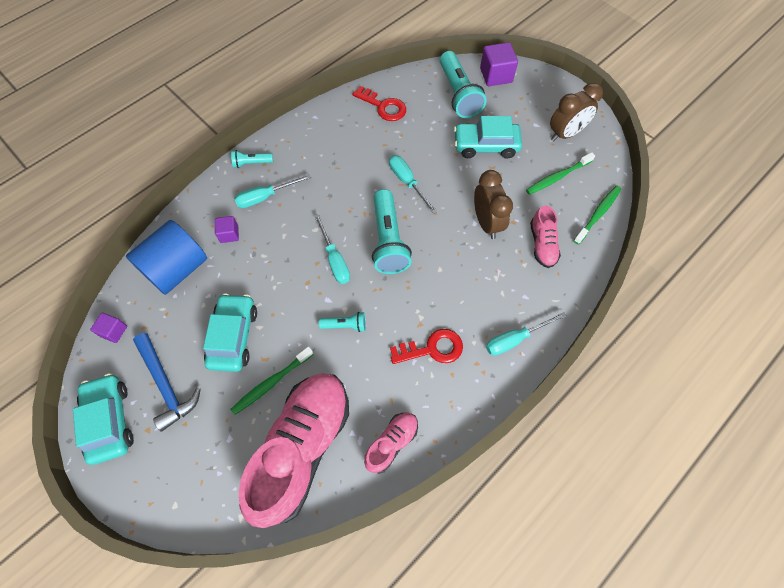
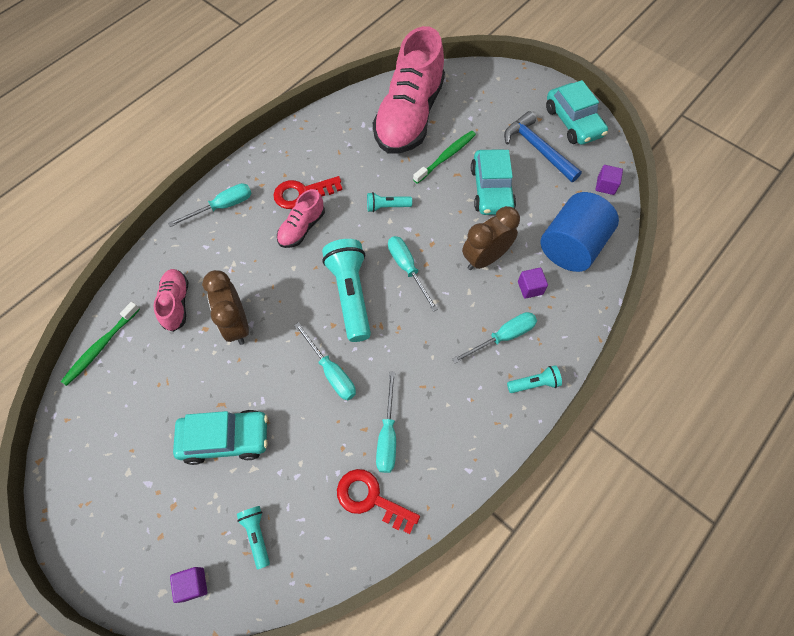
camera: 175 degrees right, 0 degrees up
pink shoe [364,413,418,474] -> pink shoe moved to [277,189,325,248]
turquoise flashlight [440,51,487,118] -> turquoise flashlight [237,506,270,569], size x0.49
purple cube [480,42,518,86] -> purple cube [170,567,207,603], size x0.59
green toothbrush [526,152,595,195] -> none
brown clock [550,83,603,141] -> brown clock moved to [462,206,520,270]
none -> turquoise screwdriver [376,371,396,473]

